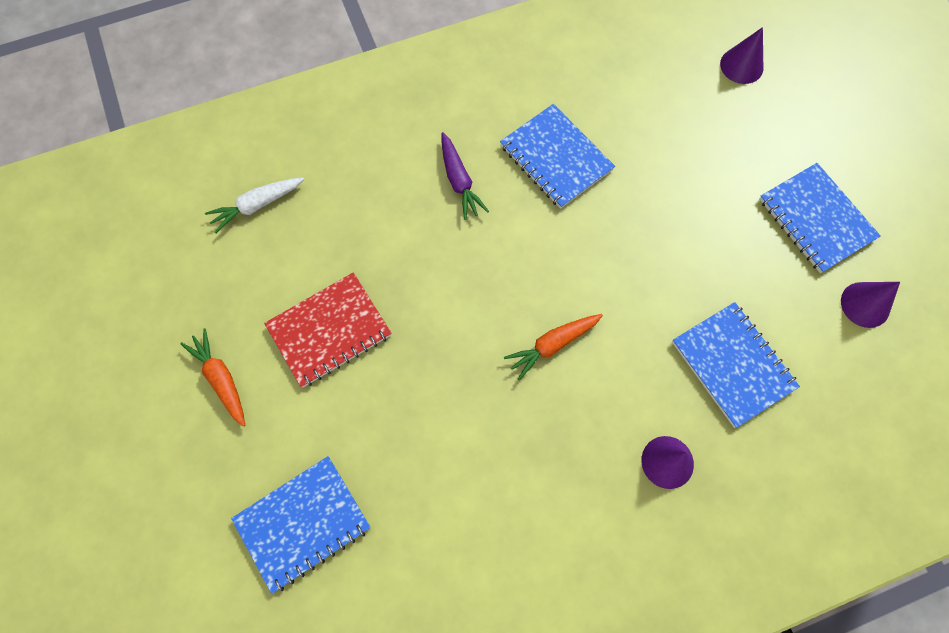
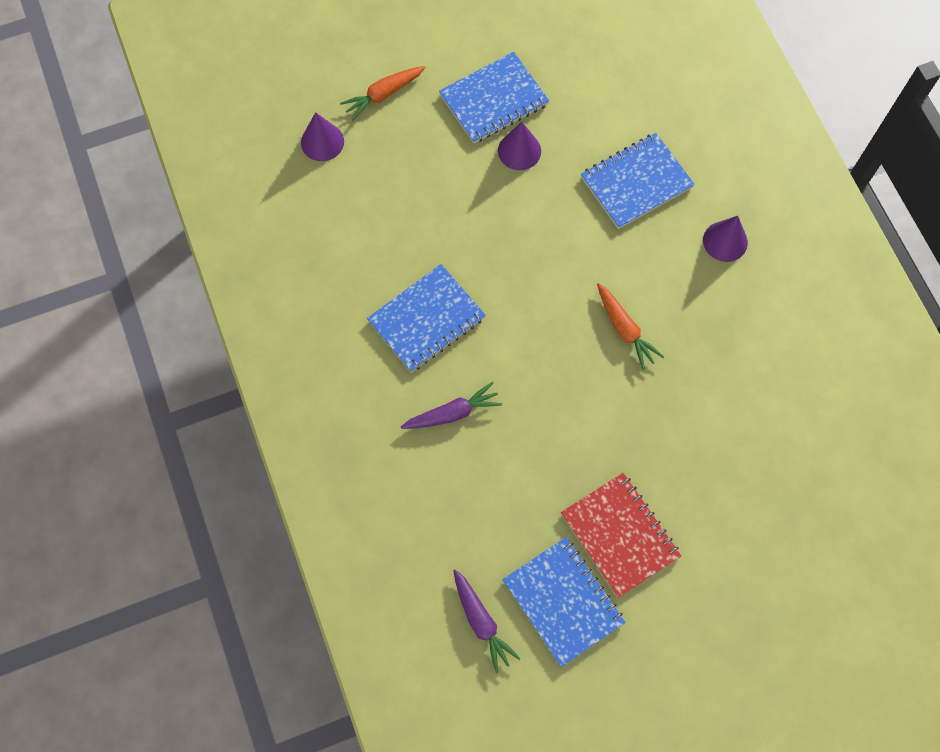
camera: 90 degrees left, 0 degrees up
orange carrot [180,329,245,427] -> orange carrot moved to [340,66,426,120]
white carrot [205,177,304,233] -> purple carrot [453,569,521,673]
blue notebook [231,456,371,594] -> blue notebook moved to [503,537,626,667]
purple cone [841,282,900,328] -> purple cone moved to [498,122,541,170]

